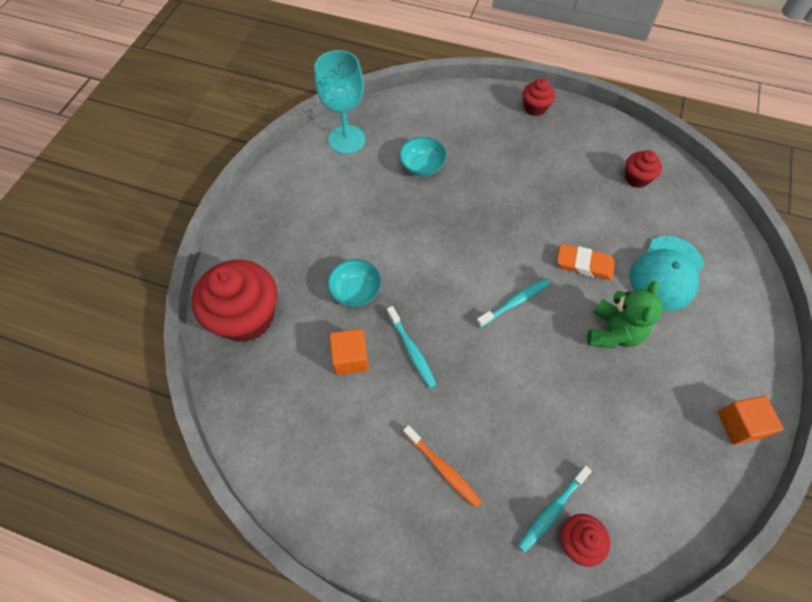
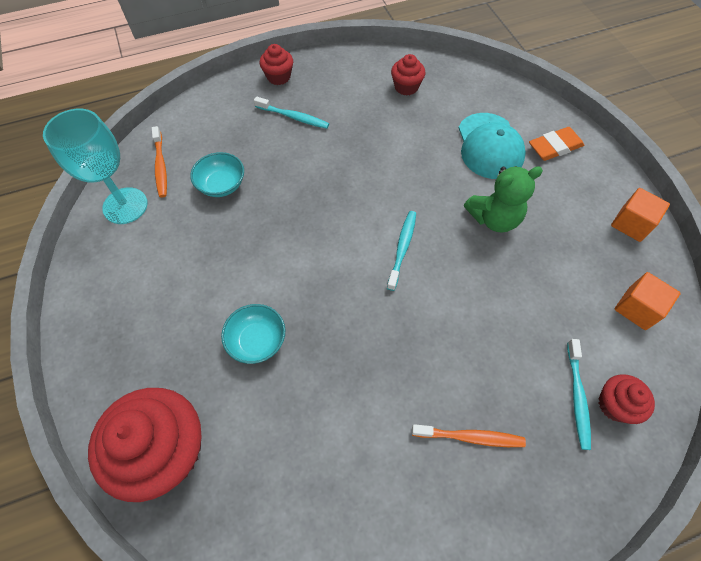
camera: 40 degrees left, 0 degrees up
orange cube [330,329,369,375] -> orange cube moved to [615,272,681,330]
turquoise toothbrush [387,306,437,388] -> turquoise toothbrush moved to [254,96,329,129]
orange eraser [557,244,615,280] -> orange eraser moved to [529,127,584,161]
green teddy bear [587,281,663,348] -> green teddy bear turned 90 degrees clockwise [464,166,543,233]
none -> orange toothbrush [152,126,167,198]

